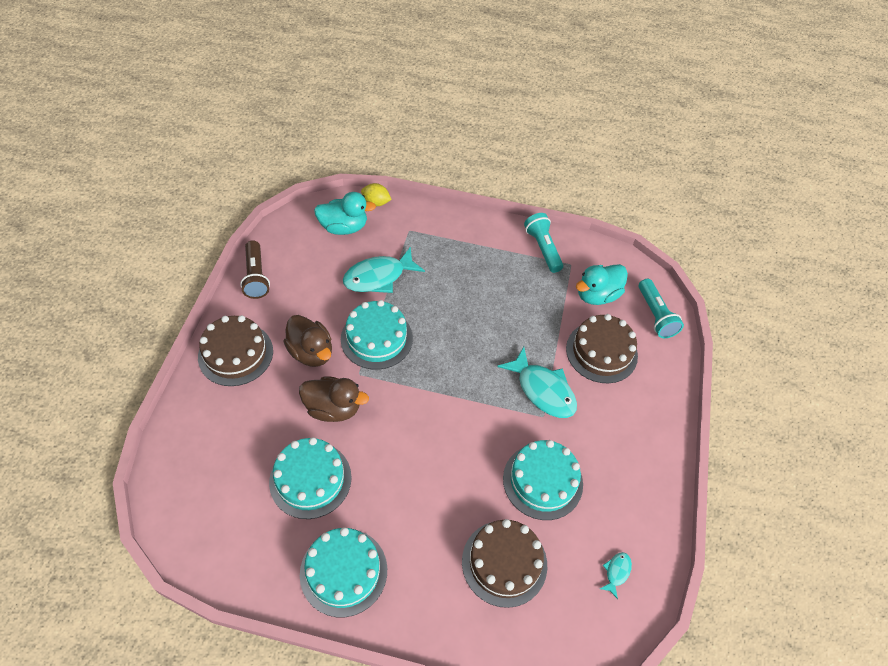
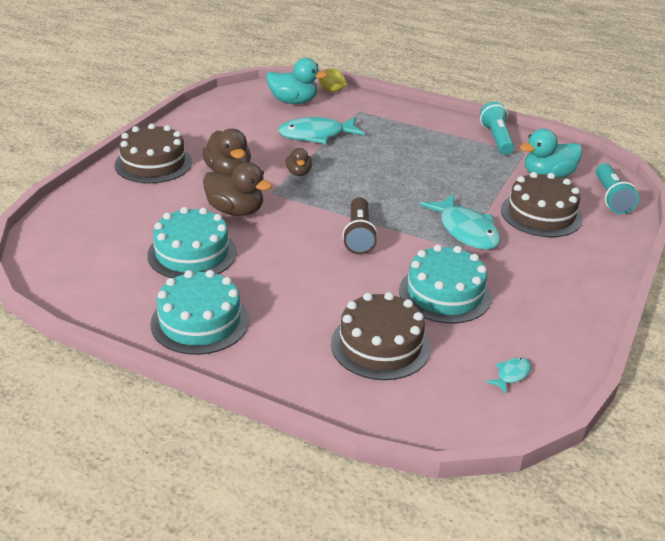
camera: 15 degrees right, 20 degrees down
brown flashlight [240,240,270,299] -> brown flashlight moved to [342,197,378,255]
turquoise cake [341,300,413,370] -> brown duck [286,148,312,176]

